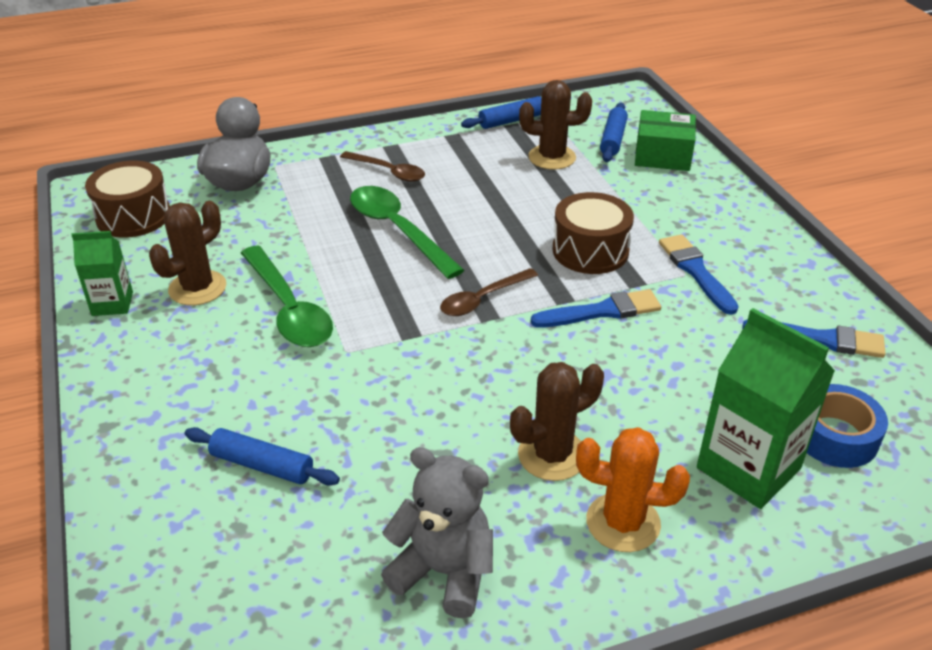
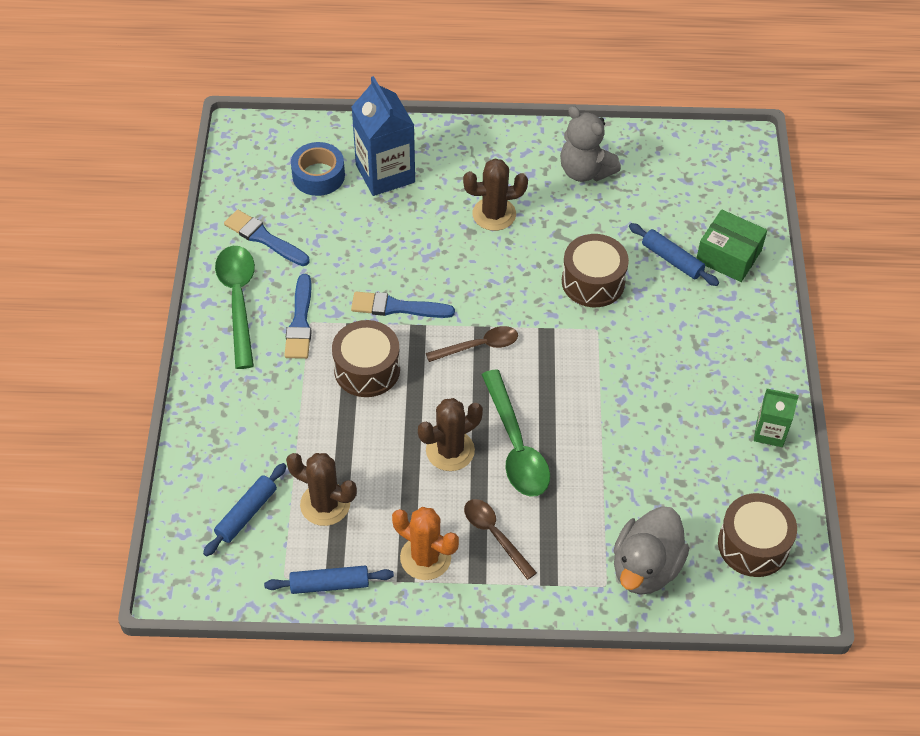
camera: 160 degrees left, 15 degrees up
brown cactus [149,201,226,305] -> brown cactus moved to [418,398,483,471]
green spoon [241,246,333,347] -> green spoon moved to [215,246,255,369]
orange cactus [576,427,690,552] -> orange cactus moved to [392,507,459,580]
green box [635,110,696,171] -> green box moved to [697,209,767,282]
green carton [697,308,835,509] -> blue carton [352,76,415,196]
none -> brown drum [562,234,629,307]

